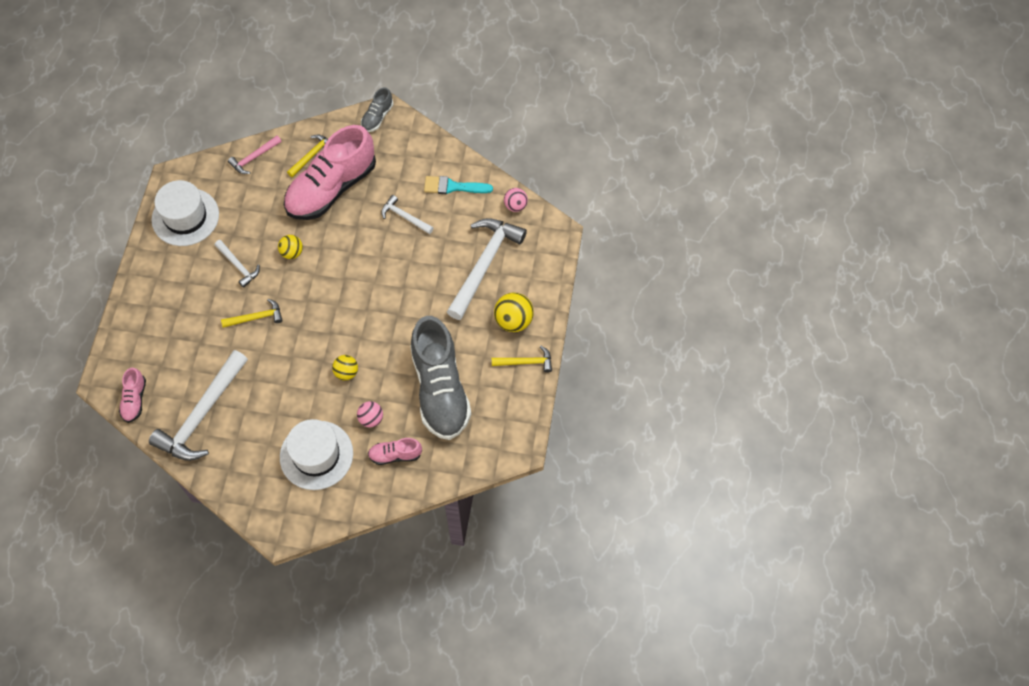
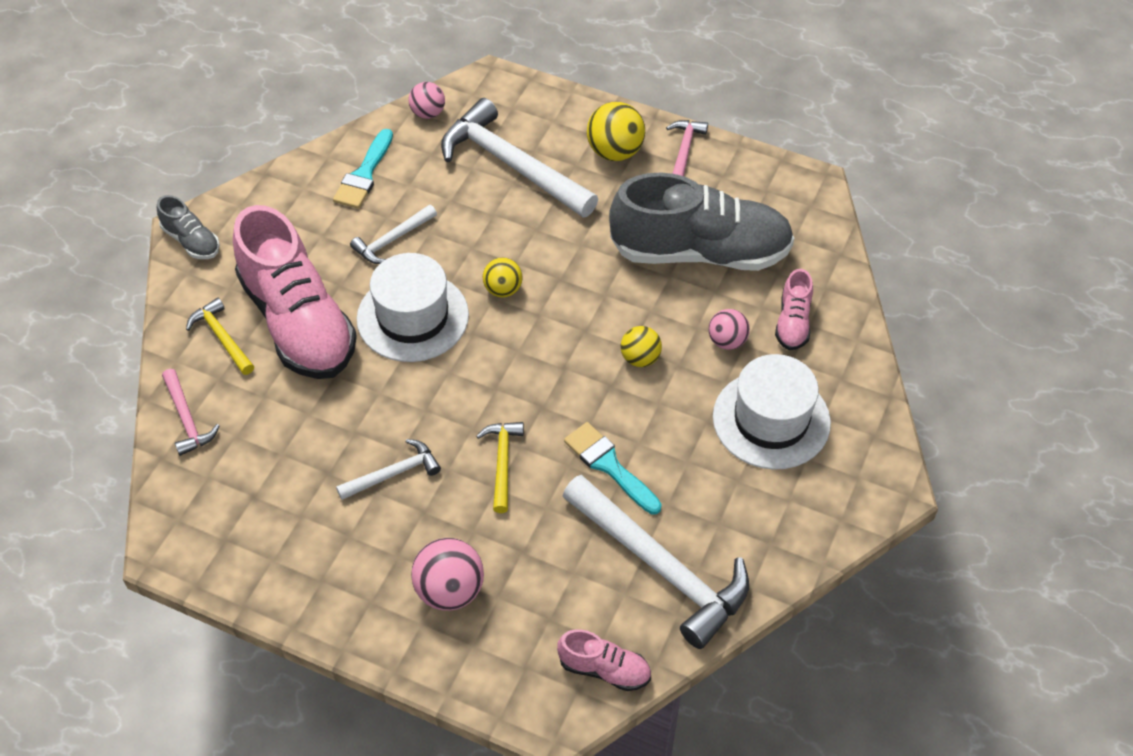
camera: 75 degrees left, 10 degrees down
white hat [152,180,219,246] -> white hat moved to [357,253,469,362]
yellow ball [278,235,303,259] -> yellow ball moved to [483,258,523,297]
yellow hammer [492,346,552,372] -> pink hammer [666,120,708,176]
none -> pink ball [411,538,484,611]
none -> turquoise brush [564,422,662,514]

